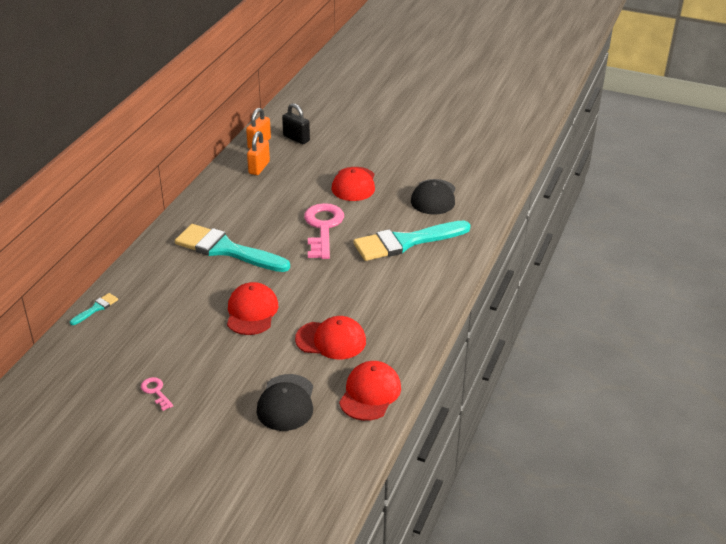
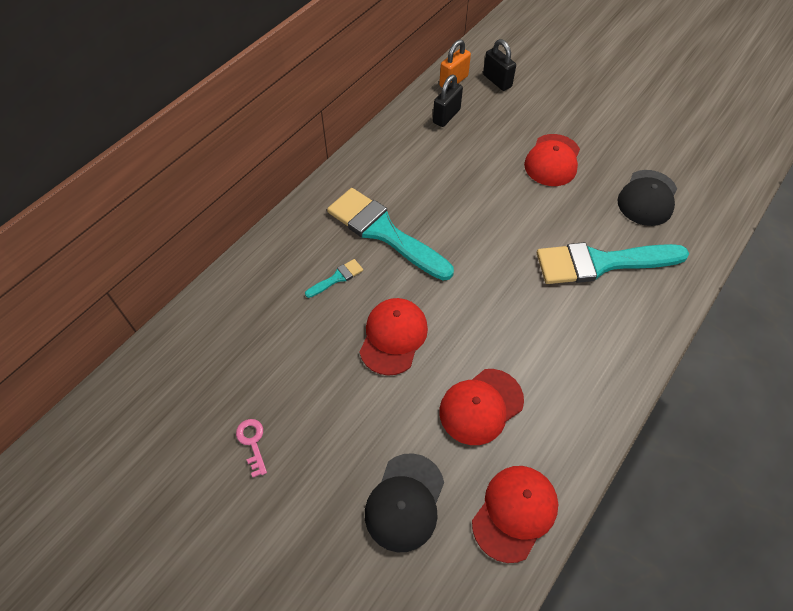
camera: 15 degrees right, 20 degrees up
turquoise brush [70,293,118,325] -> turquoise brush moved to [305,259,363,298]
orange padlock [247,131,270,175] -> black padlock [433,75,463,127]
red cap [295,316,366,359] -> red cap turned 120 degrees clockwise [439,369,524,445]
pink key [304,203,344,259] -> none

